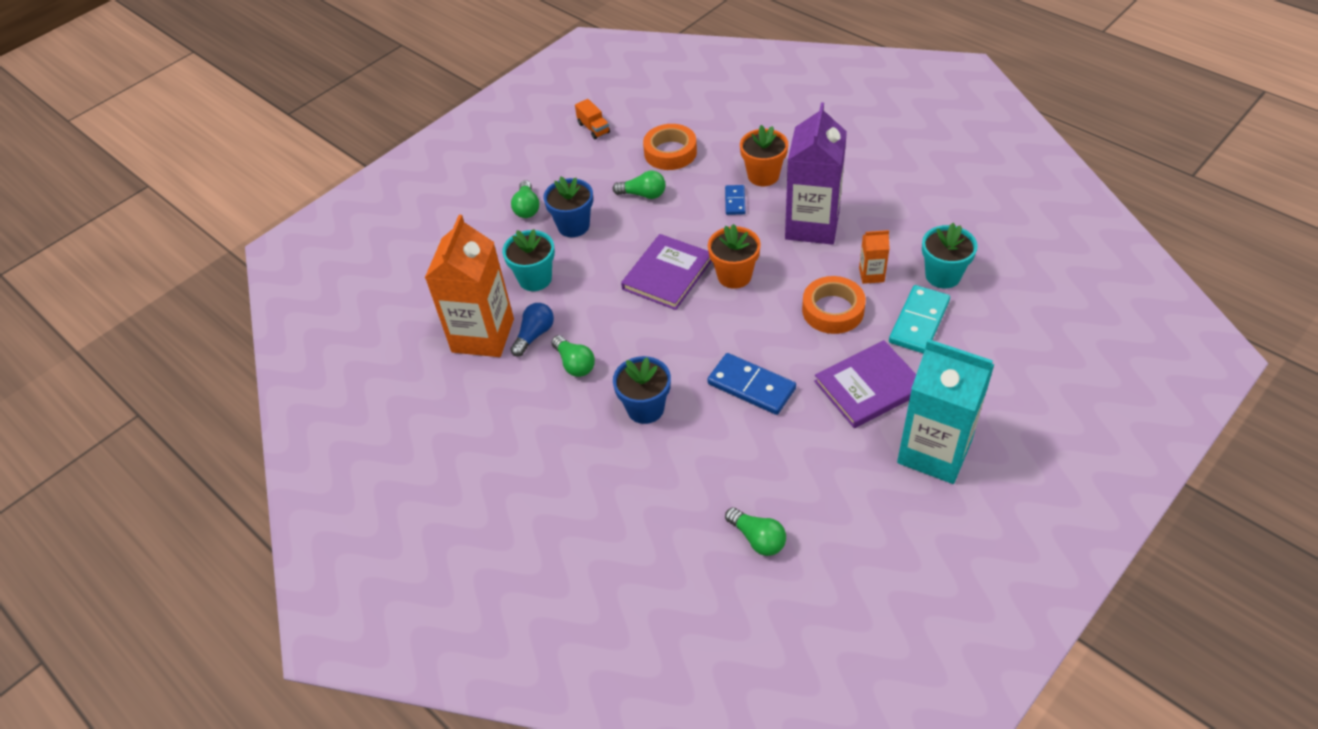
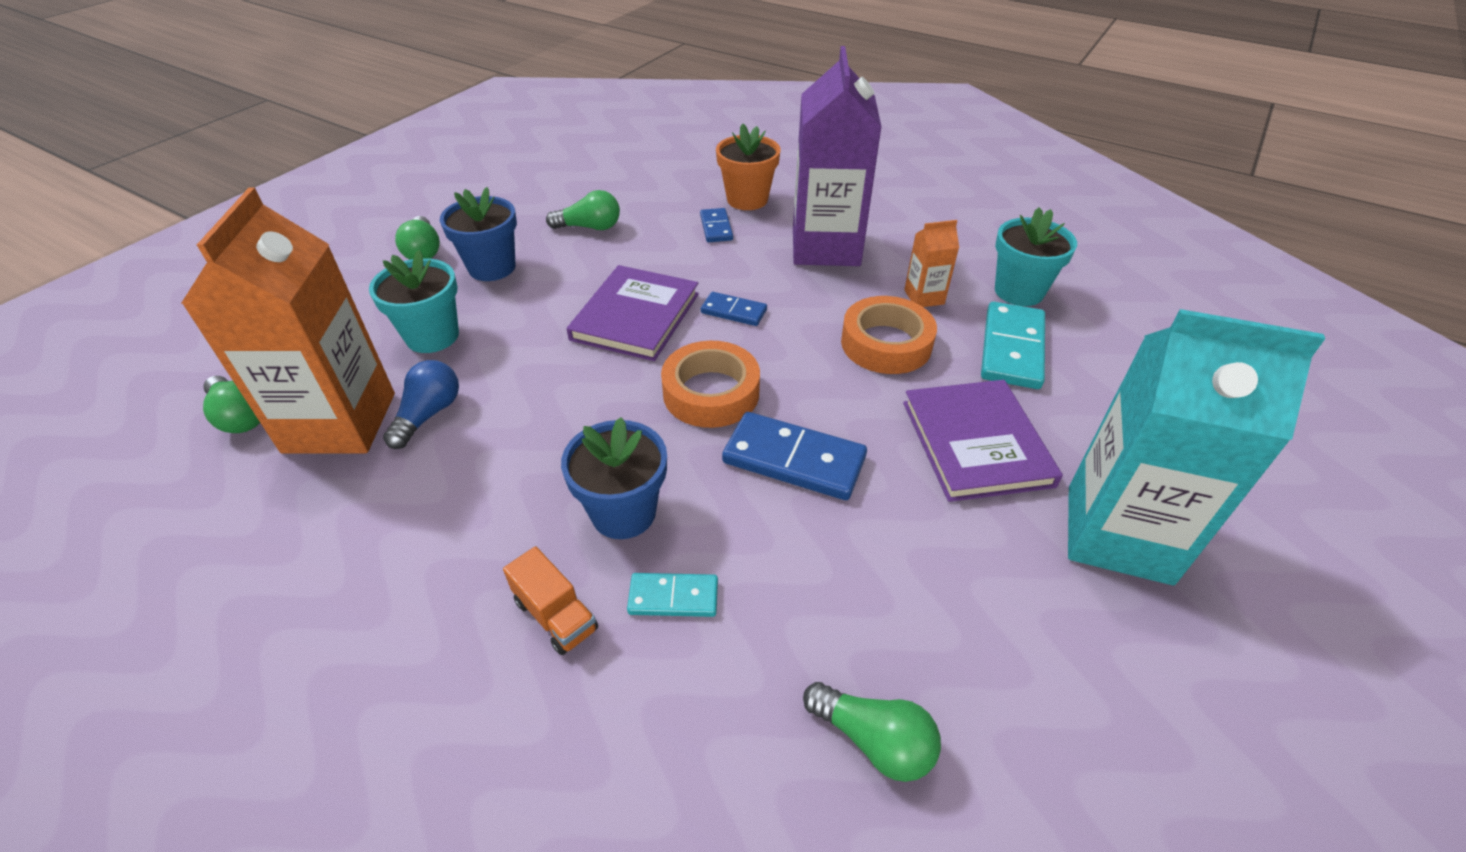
camera: 15 degrees left, 5 degrees down
green light bulb [552,335,595,377] -> green light bulb moved to [203,376,260,433]
orange truck [575,99,610,139] -> orange truck moved to [503,546,598,655]
orange tape [643,124,697,170] -> orange tape moved to [661,341,760,428]
orange flower pot [708,224,761,289] -> blue domino [701,292,767,326]
purple book [814,340,916,428] -> purple book turned 60 degrees counterclockwise [903,380,1063,502]
none -> turquoise domino [627,573,718,617]

